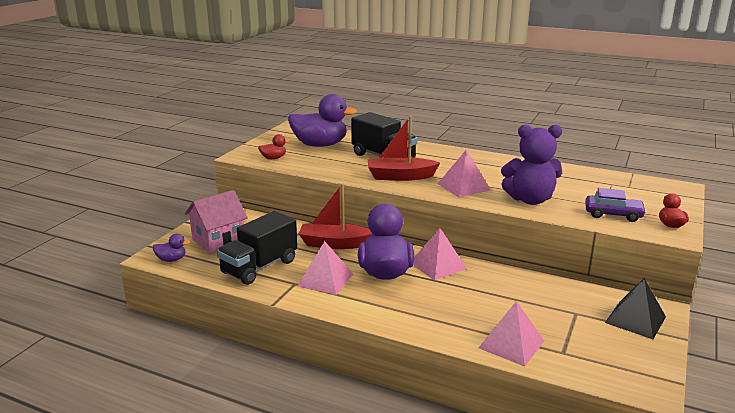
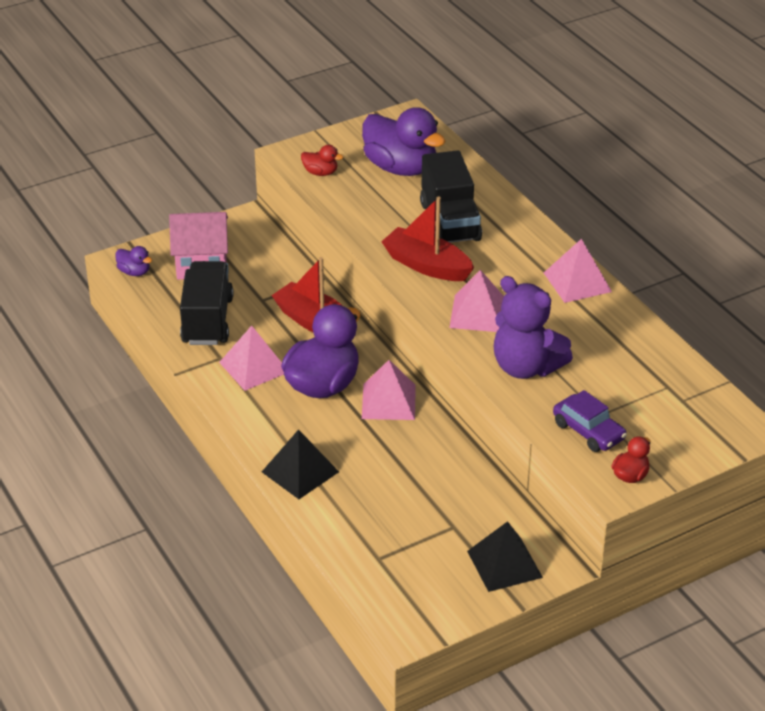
camera: 35 degrees right, 15 degrees up
black truck [217,211,298,285] -> black truck turned 105 degrees clockwise [180,261,233,345]
pink pyramid [479,301,544,366] -> pink pyramid moved to [544,239,612,303]
none -> black pyramid [262,429,339,499]

